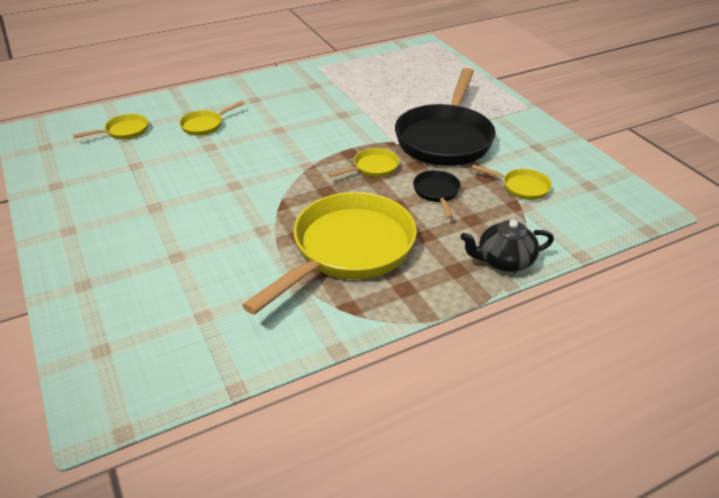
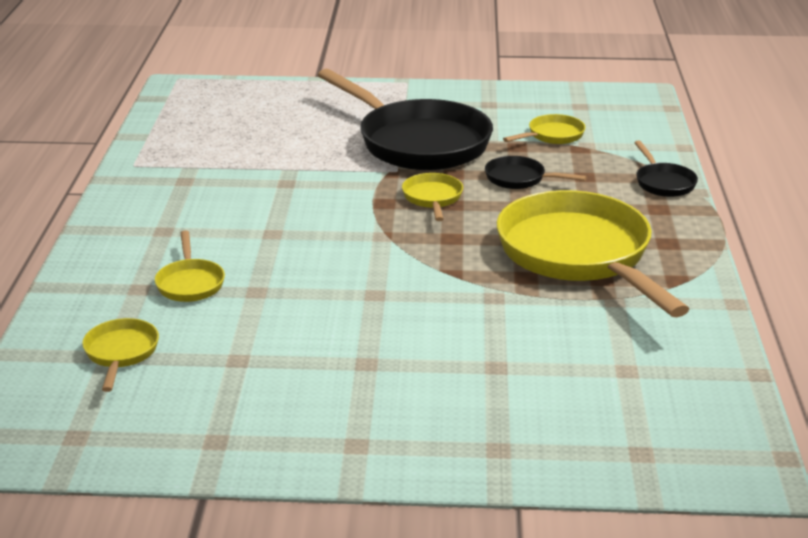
camera: 60 degrees left, 10 degrees down
black teapot [460,219,554,272] -> black pan [634,141,698,197]

